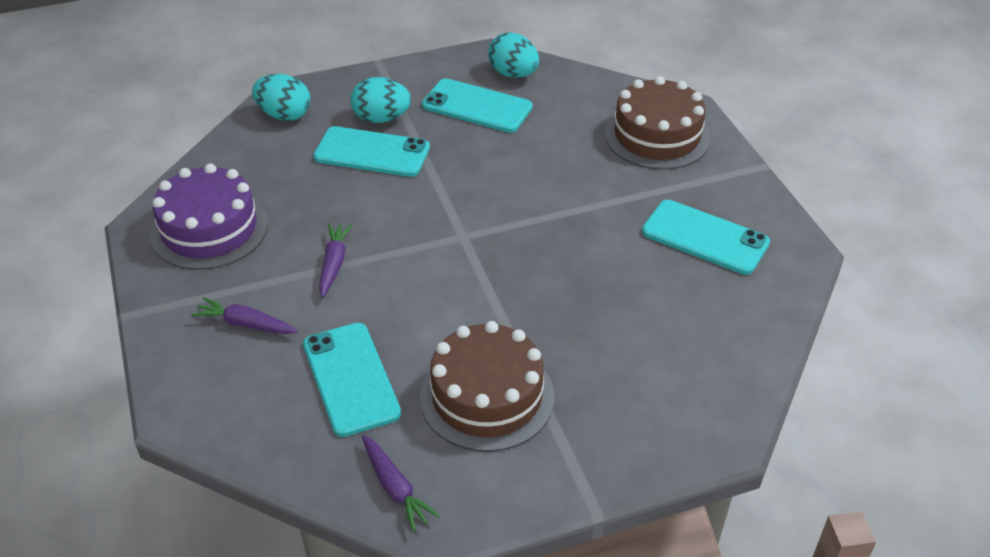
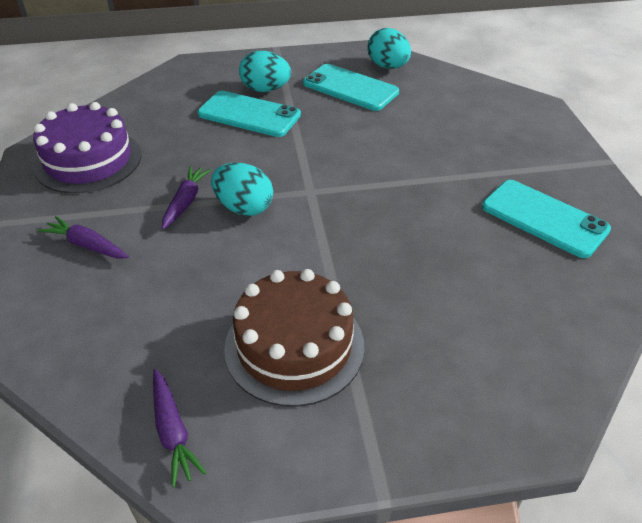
camera: 10 degrees right, 0 degrees up
turquoise egg [252,74,310,121] -> turquoise egg moved to [211,162,273,216]
turquoise phone [303,323,401,437] -> none
brown cake [604,76,711,170] -> none

